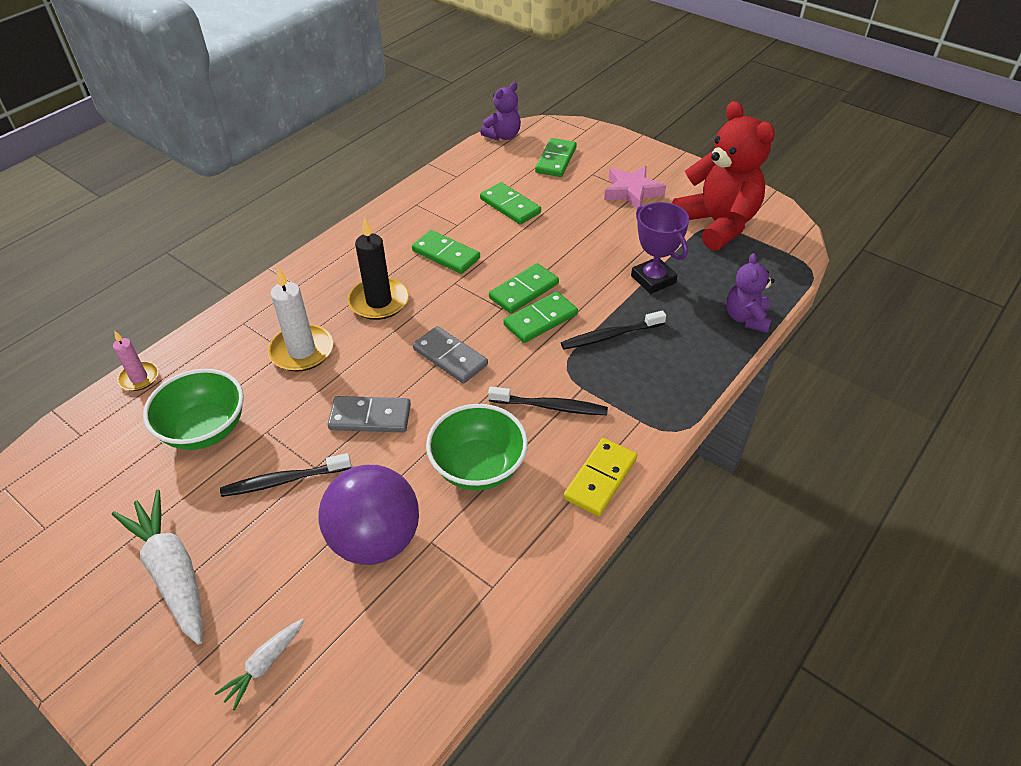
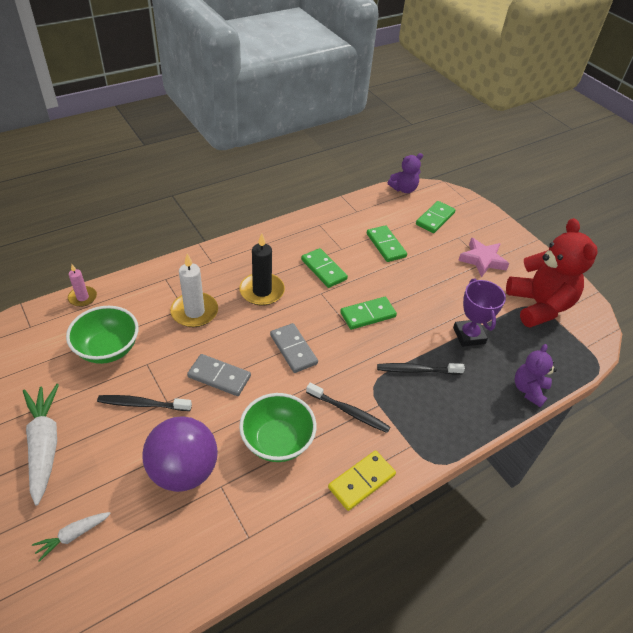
camera: 15 degrees right, 0 degrees up
green domino [503,292,578,343] -> none

